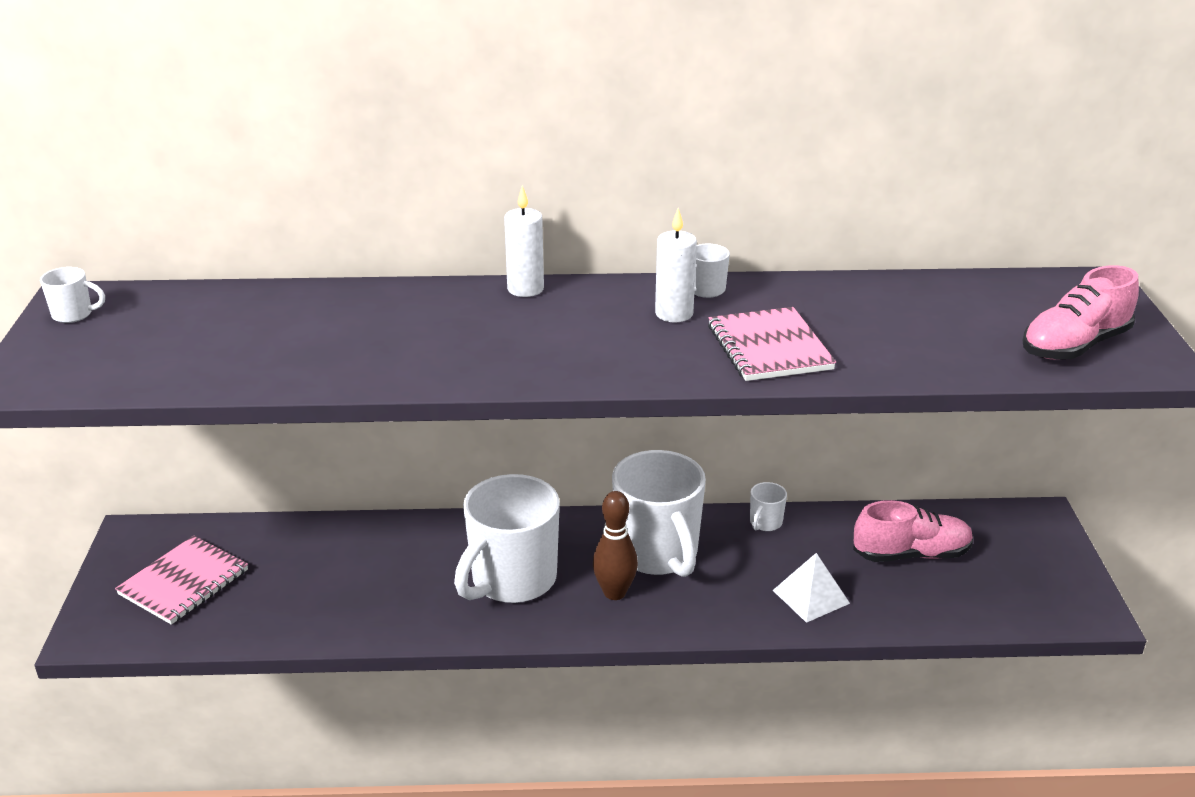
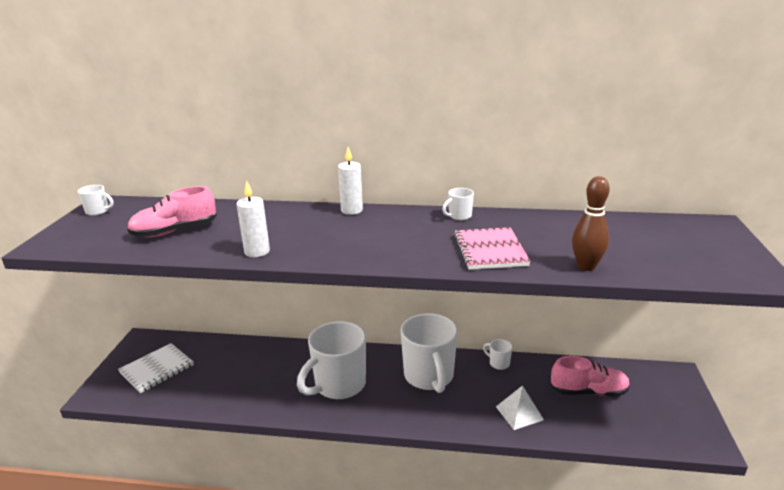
camera: 10 degrees right, 5 degrees down
pink notebook [115,536,248,625] -> white notebook [118,343,194,393]
brown bowling pin [593,491,638,600] -> brown bowling pin moved to [572,176,610,271]
white candle [655,208,697,322] -> white candle moved to [237,181,270,257]
white mug [750,482,787,531] -> white mug turned 90 degrees clockwise [483,339,512,370]
pink shoe [1022,265,1139,360] -> pink shoe moved to [127,186,217,237]

